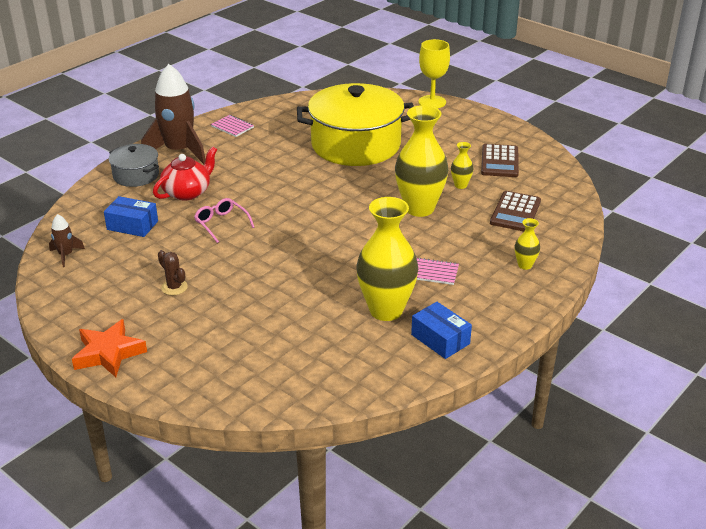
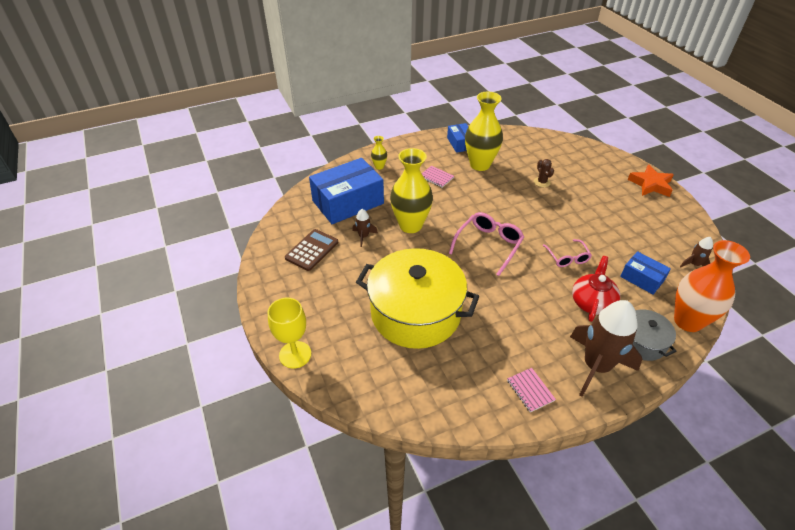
camera: 155 degrees left, 10 degrees up
red teapot [153,146,217,201] -> red teapot turned 135 degrees clockwise [572,256,620,322]
brown cactus [158,250,188,295] -> brown cactus moved to [534,159,554,187]
yellow vase [451,142,474,189] -> brown rocket [352,209,378,247]
brown calculator [490,191,541,231] -> blue box [309,158,384,224]
none -> pink glasses [449,212,524,276]
none -> orange vase [674,240,750,332]

